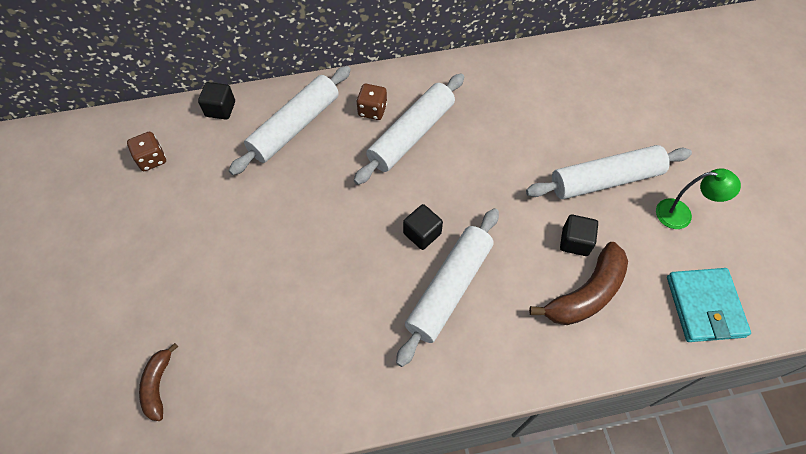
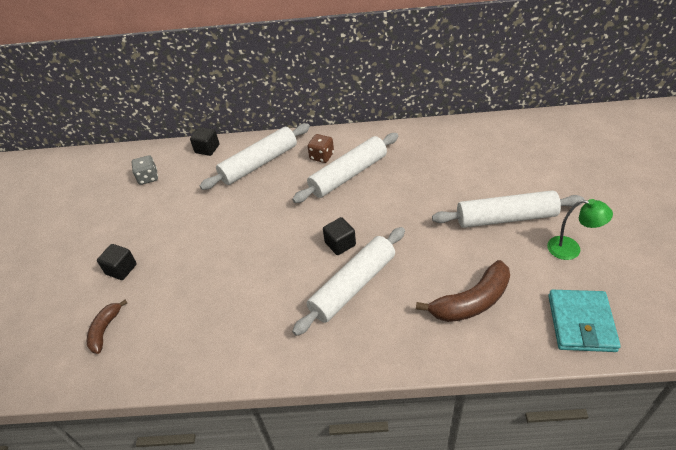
camera: 15 degrees right, 15 degrees down
brown dice [127,132,166,171] -> grey dice [132,155,158,185]
black cube [560,215,598,256] -> black cube moved to [97,244,137,280]

